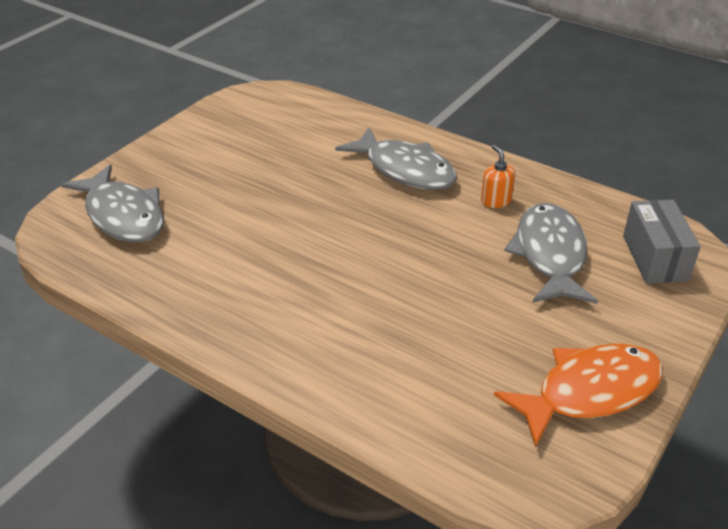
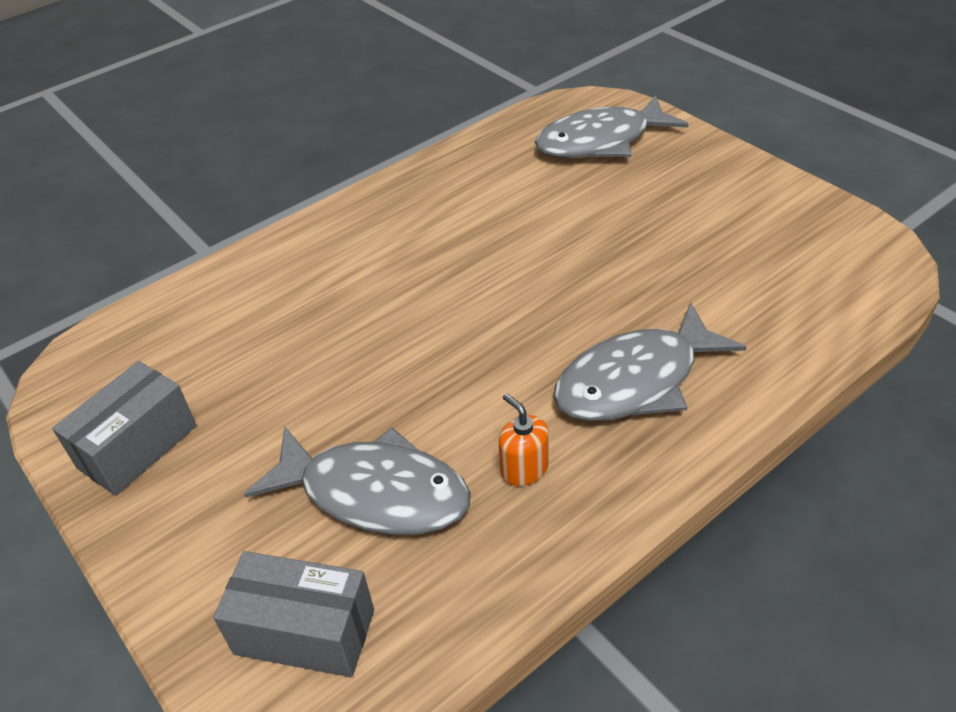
camera: 110 degrees right, 5 degrees up
orange soap dispenser [481,145,515,208] -> orange soap dispenser turned 120 degrees counterclockwise [499,393,549,486]
orange fish [494,343,663,447] -> grey box [52,361,197,496]

